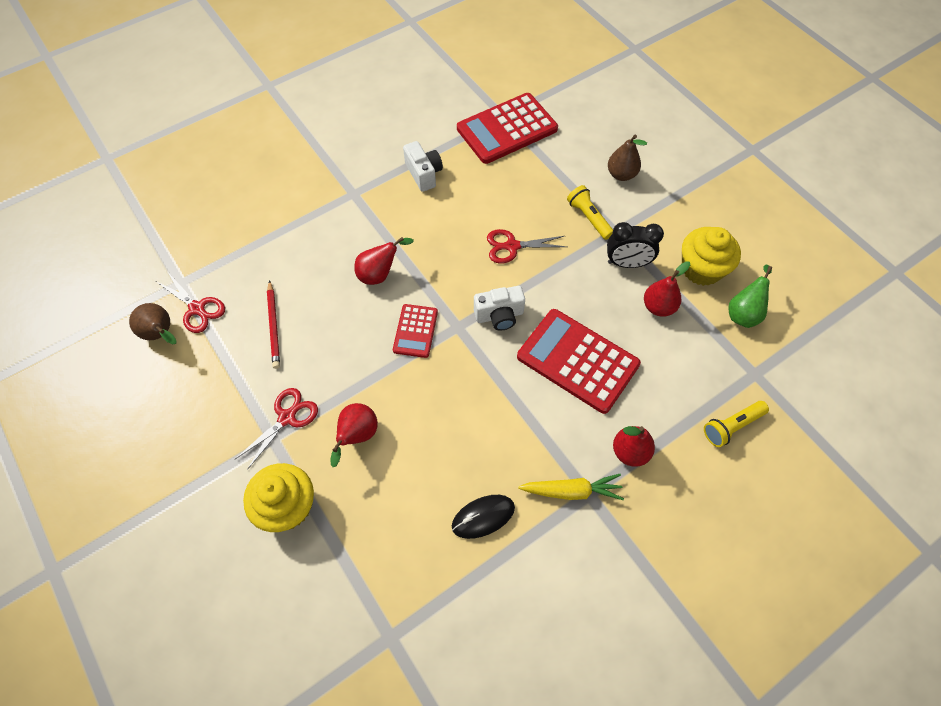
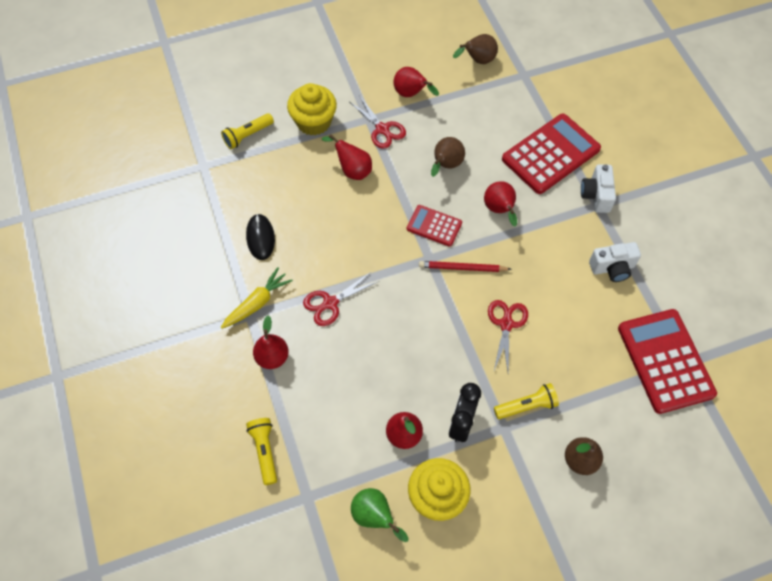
camera: 105 degrees right, 0 degrees up
red scissors [156,271,225,333] -> red scissors moved to [303,271,379,326]
red pencil [267,280,280,369] -> red pencil moved to [419,261,512,272]
white camera [474,286,525,331] -> white camera moved to [581,164,616,213]
red calculator [517,309,641,414] -> red calculator moved to [502,114,601,194]
yellow carrot [518,474,624,500] -> yellow carrot turned 150 degrees counterclockwise [221,267,293,329]
none -> yellow flashlight [221,113,274,149]
none -> red pear [393,67,439,97]
none -> brown pear [431,137,465,177]

